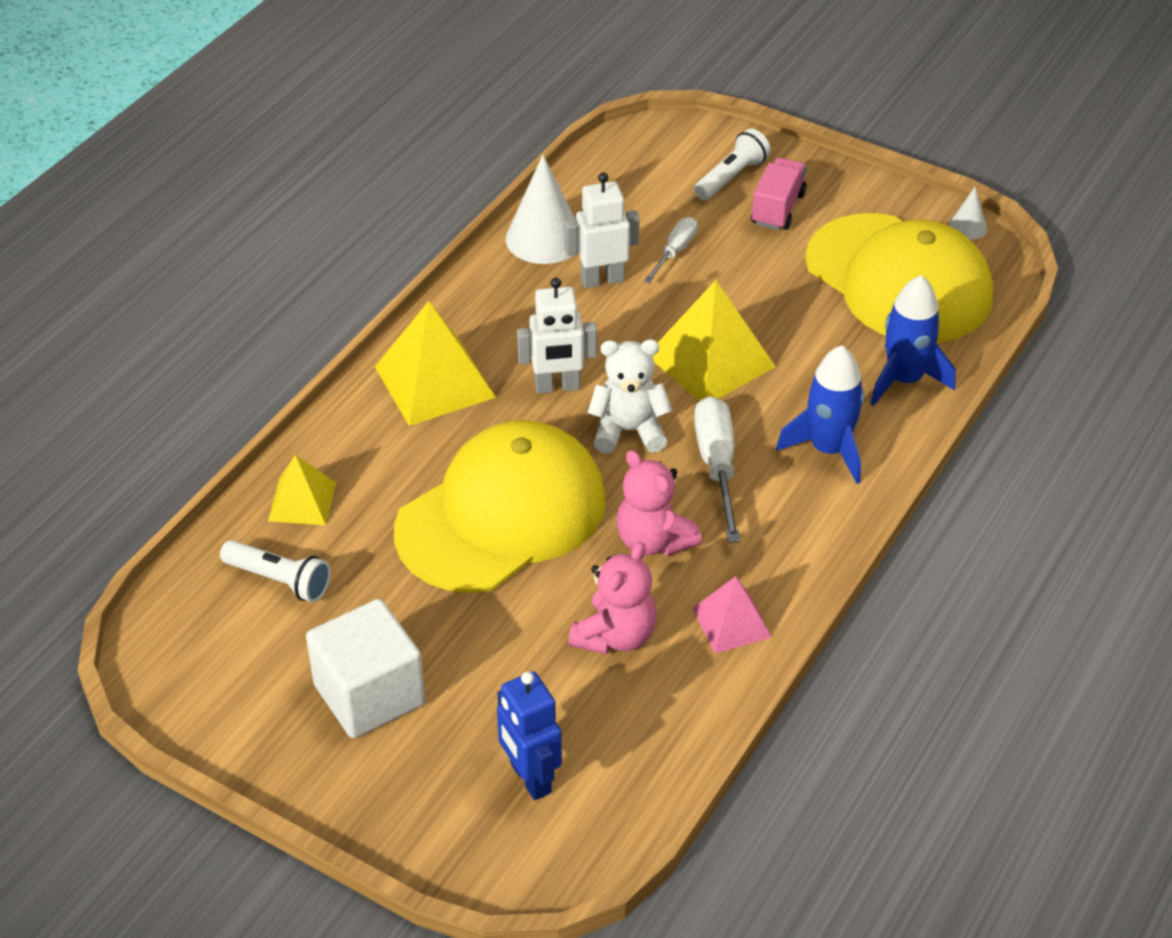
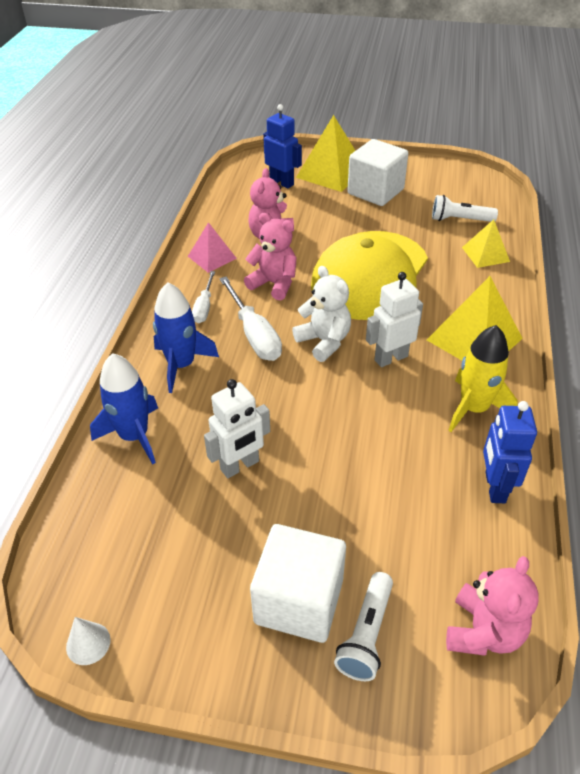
camera: 160 degrees right, 0 degrees up
white cone [506,155,576,264] -> blue robot [483,401,537,503]
white robot [565,172,639,288] -> white robot moved to [204,379,270,478]
white teddy bear [588,339,673,454] -> white teddy bear turned 105 degrees counterclockwise [292,266,351,362]
white screwdriver [644,217,698,283] -> white screwdriver moved to [192,271,215,323]
yellow pyramid [653,280,776,401] -> yellow pyramid moved to [296,115,355,192]
pink truck [751,158,807,230] -> white cube [250,524,346,643]
yellow cap [805,213,993,343] -> none
none -> pink teddy bear [446,556,539,656]
none -> yellow rocket [448,325,518,432]

